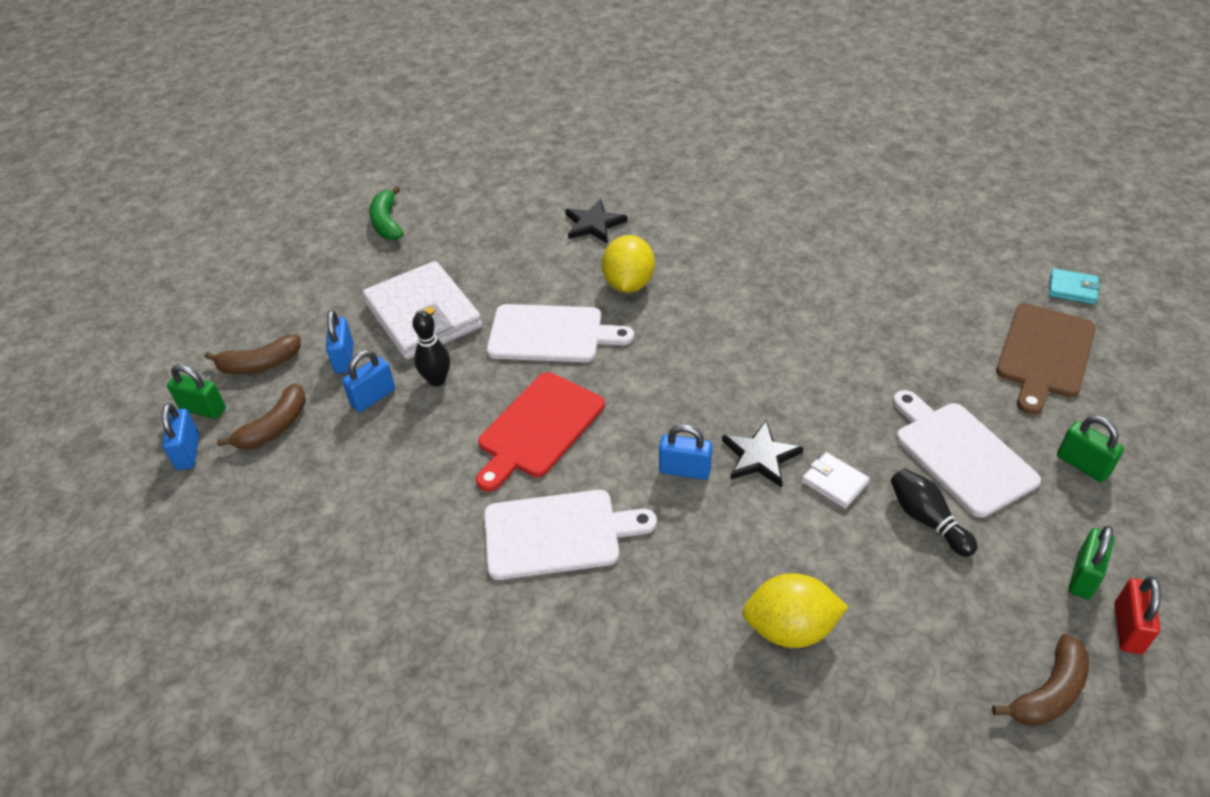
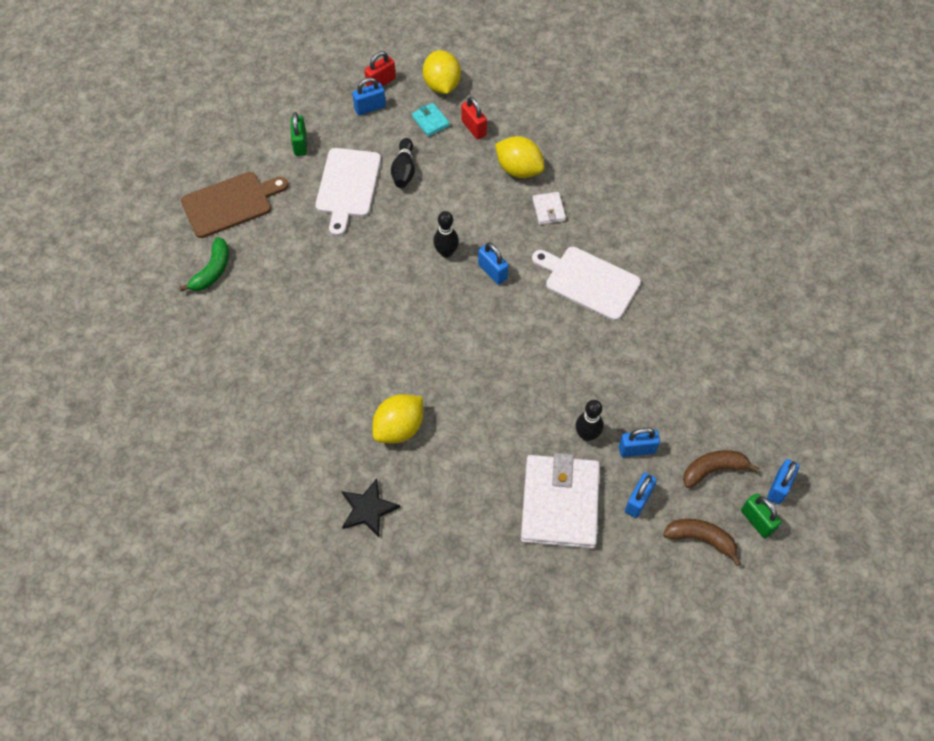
camera: 145 degrees left, 15 degrees up
green banana [369,186,403,240] -> green banana moved to [179,237,229,291]
red cutting board [476,372,605,492] -> none
white cutting board [487,304,634,362] -> none
black star [722,421,803,488] -> black bowling pin [433,211,459,258]
white wallet [802,452,870,508] -> white wallet moved to [532,192,566,225]
brown banana [992,634,1089,726] -> yellow lemon [423,50,461,94]
turquoise wallet [1049,268,1101,304] -> turquoise wallet moved to [412,103,450,137]
green padlock [1068,525,1114,600] -> blue padlock [352,78,386,115]
none -> red padlock [461,97,487,140]

